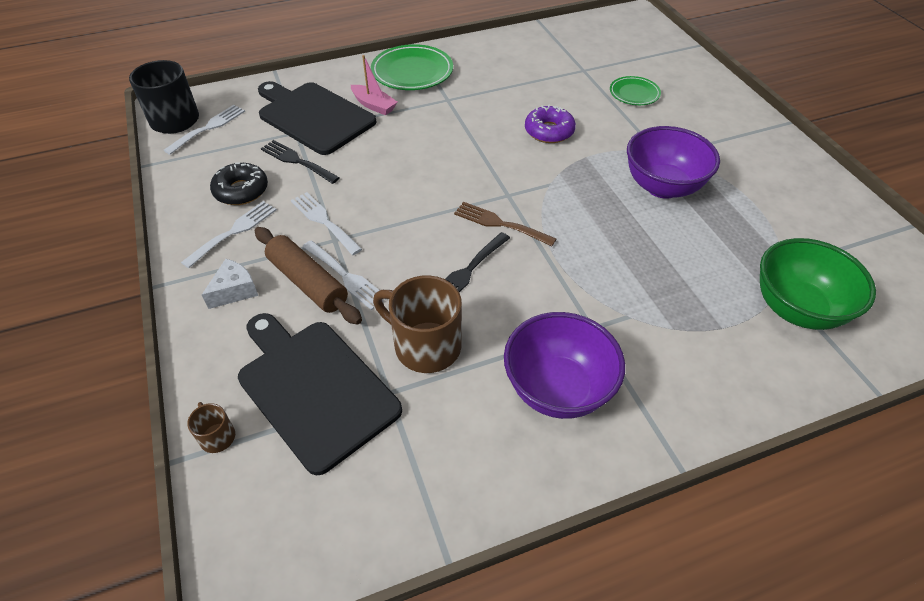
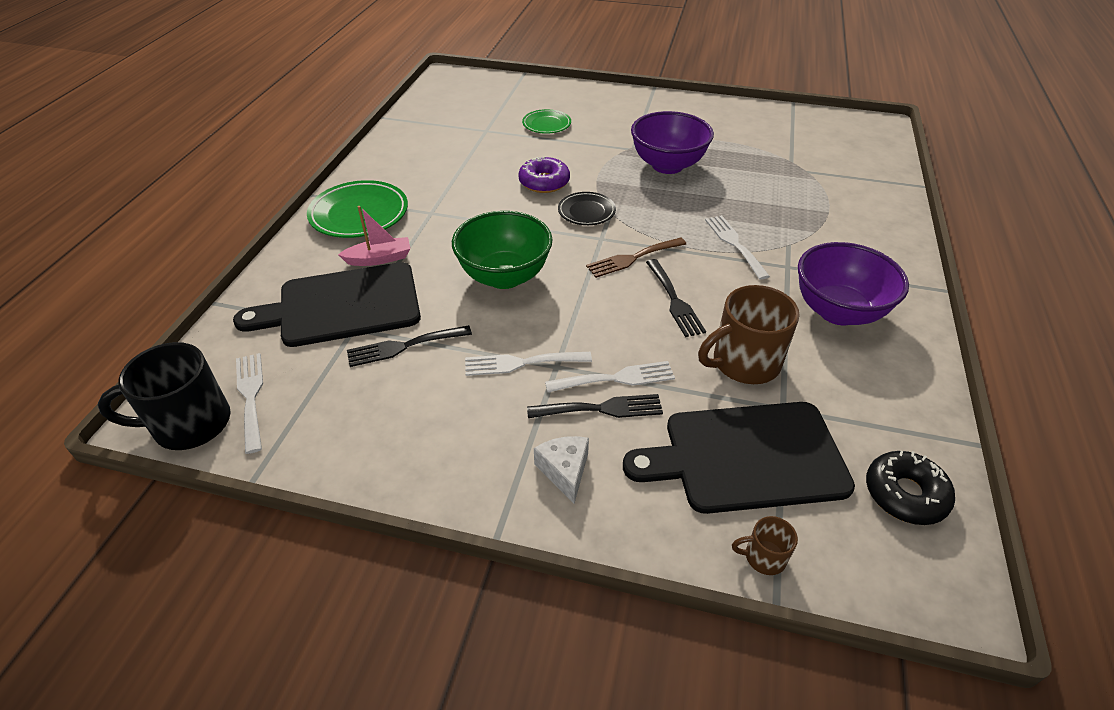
camera: 55 degrees left, 5 degrees down
white fork [181,201,277,268] -> white fork moved to [705,215,770,280]
black donut [210,162,268,205] -> black donut moved to [866,451,955,525]
brown rolling pin [255,227,362,325] -> black fork [527,394,663,418]
green bowl [760,238,876,330] -> green bowl moved to [452,211,553,289]
none -> black plate [558,192,616,225]

